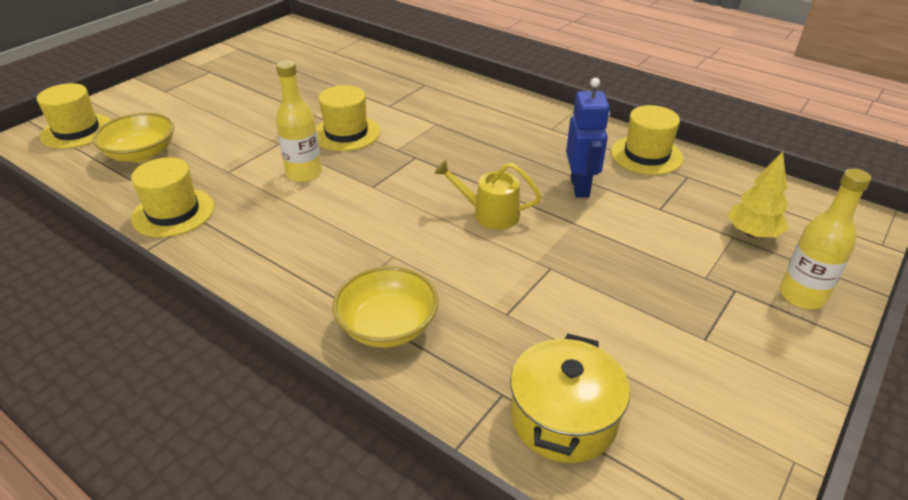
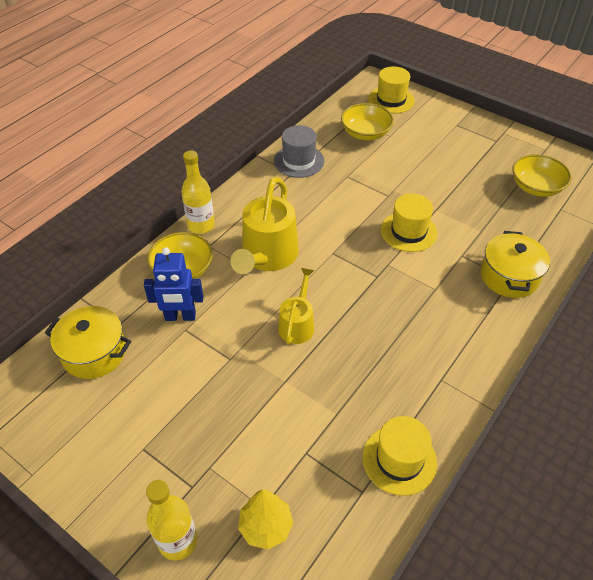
camera: 90 degrees right, 10 degrees up
yellow hat [131,157,214,237] -> grey hat [274,125,324,178]
yellow bottle [276,60,322,182] -> yellow bottle moved to [181,151,215,234]
blue robot [566,78,610,198] -> blue robot moved to [144,247,204,321]
none -> yellow watering can [230,177,299,274]
none -> yellow pot [481,231,550,298]
none -> yellow bowl [512,154,572,197]

